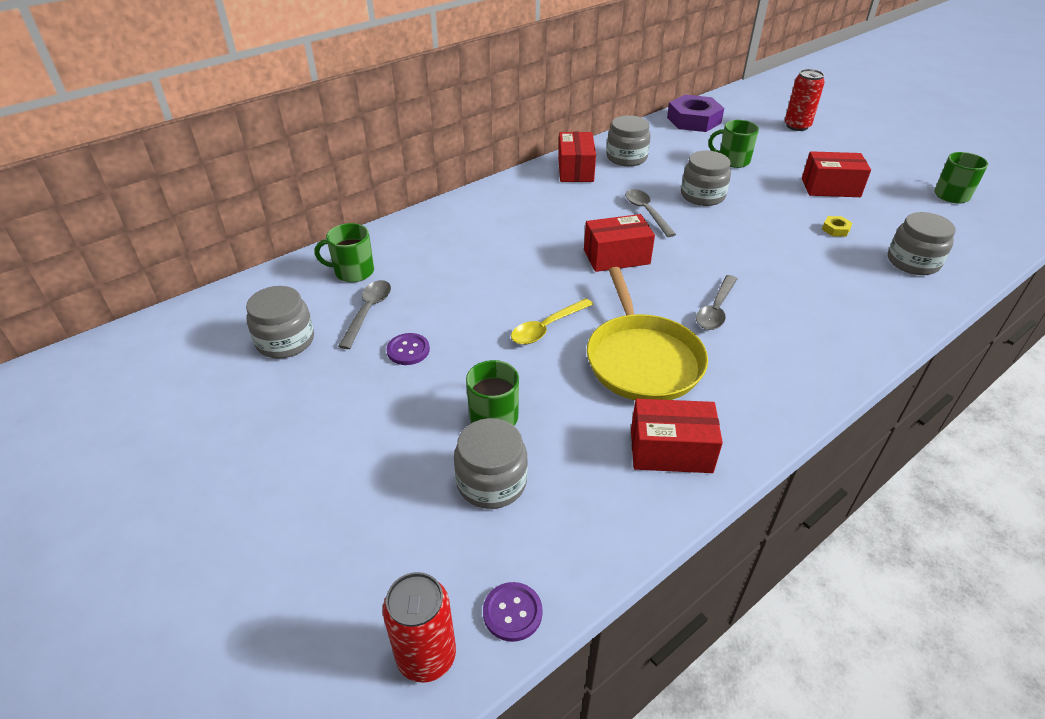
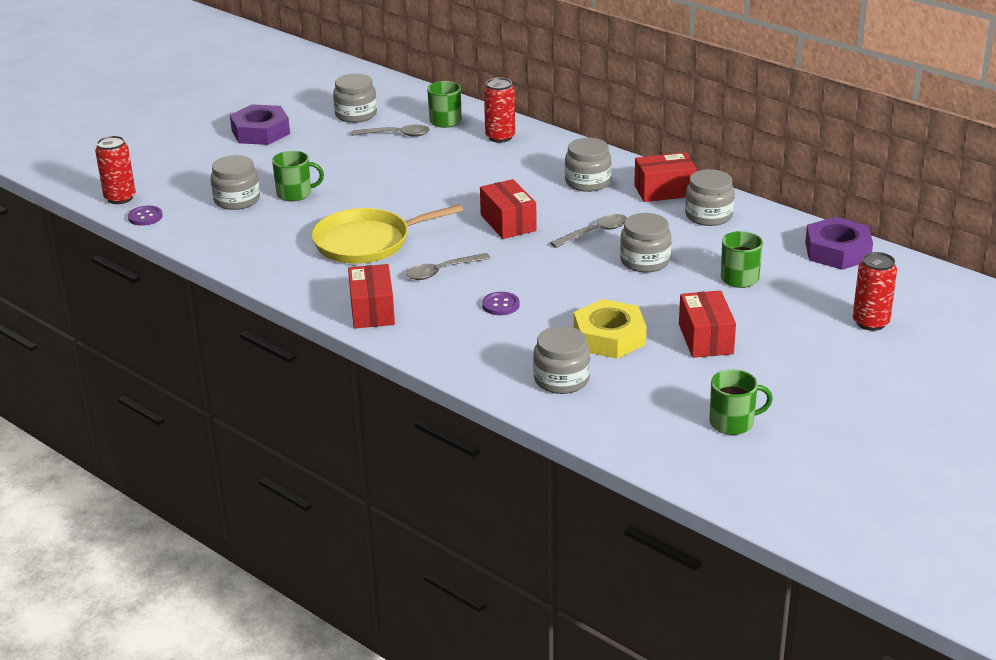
camera: 80 degrees right, 10 degrees down
purple button [387,333,430,365] -> purple button moved to [482,292,520,315]
yellow spoon [511,298,593,345] -> none
red box [631,399,723,473] -> red box moved to [348,264,395,328]
grey spoon [696,275,737,330] -> grey spoon turned 45 degrees counterclockwise [406,253,491,280]
yellow nut [822,216,853,237] -> yellow nut [574,299,647,359], size x2.42
none -> purple nut [230,104,290,145]
none -> red can [484,77,515,143]
none -> grey jar [565,138,611,192]

